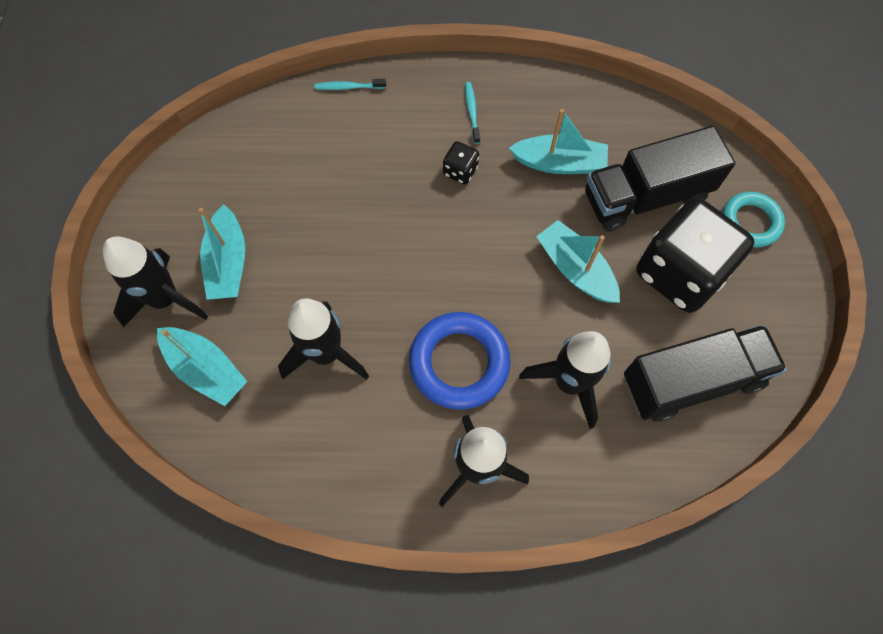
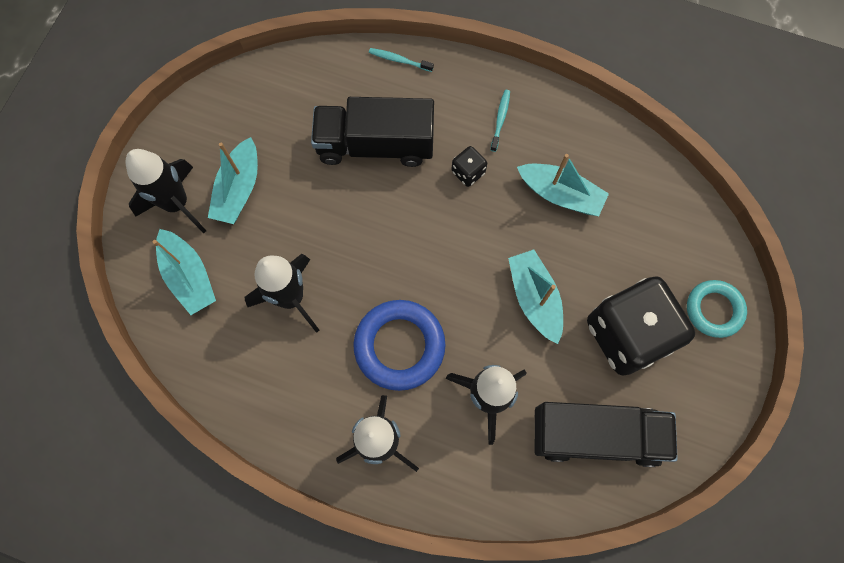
camera: 20 degrees right, 5 degrees up
black truck [585,126,735,232] -> black truck moved to [311,97,434,167]

